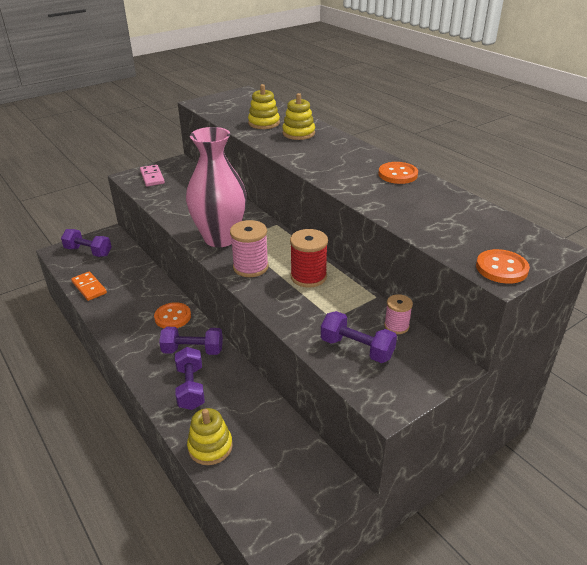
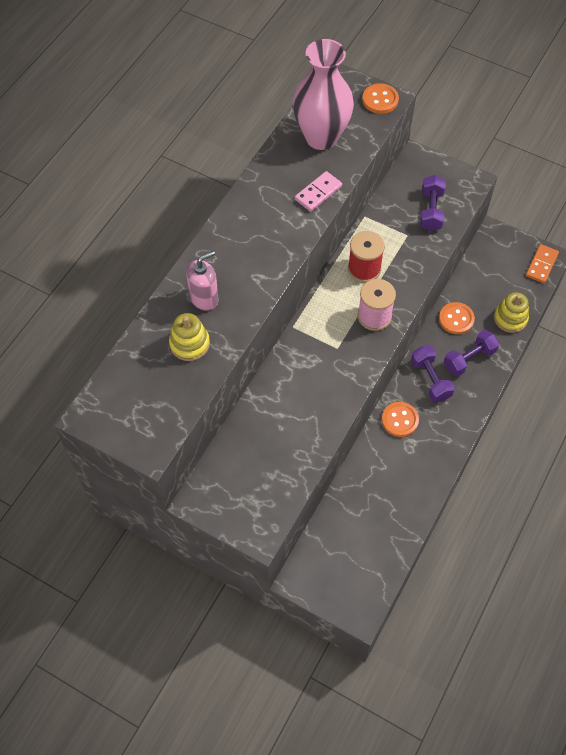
camera: 115 degrees left, 25 degrees up
purple dumbbell [61,229,112,257] -> none
orange domino [71,271,107,301] -> orange domino moved to [526,244,559,283]
pink domino [140,165,165,186] -> pink domino moved to [295,171,342,212]
pink vase [186,127,247,247] -> pink vase moved to [293,39,354,150]
yellow stacking toy [282,93,315,140] -> pink soap dispenser [186,251,219,311]
orange button [378,162,418,184] -> orange button moved to [439,302,475,334]
pink spool [384,294,413,334] -> none

